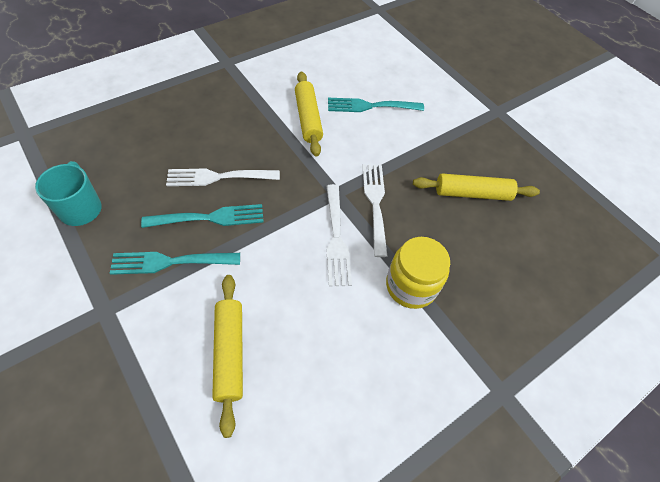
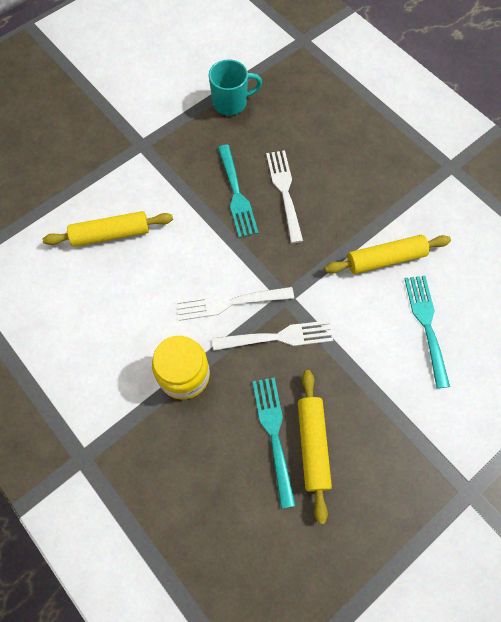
camera: 90 degrees right, 10 degrees up
turquoise fork [109,252,240,275] -> turquoise fork moved to [253,377,296,509]

